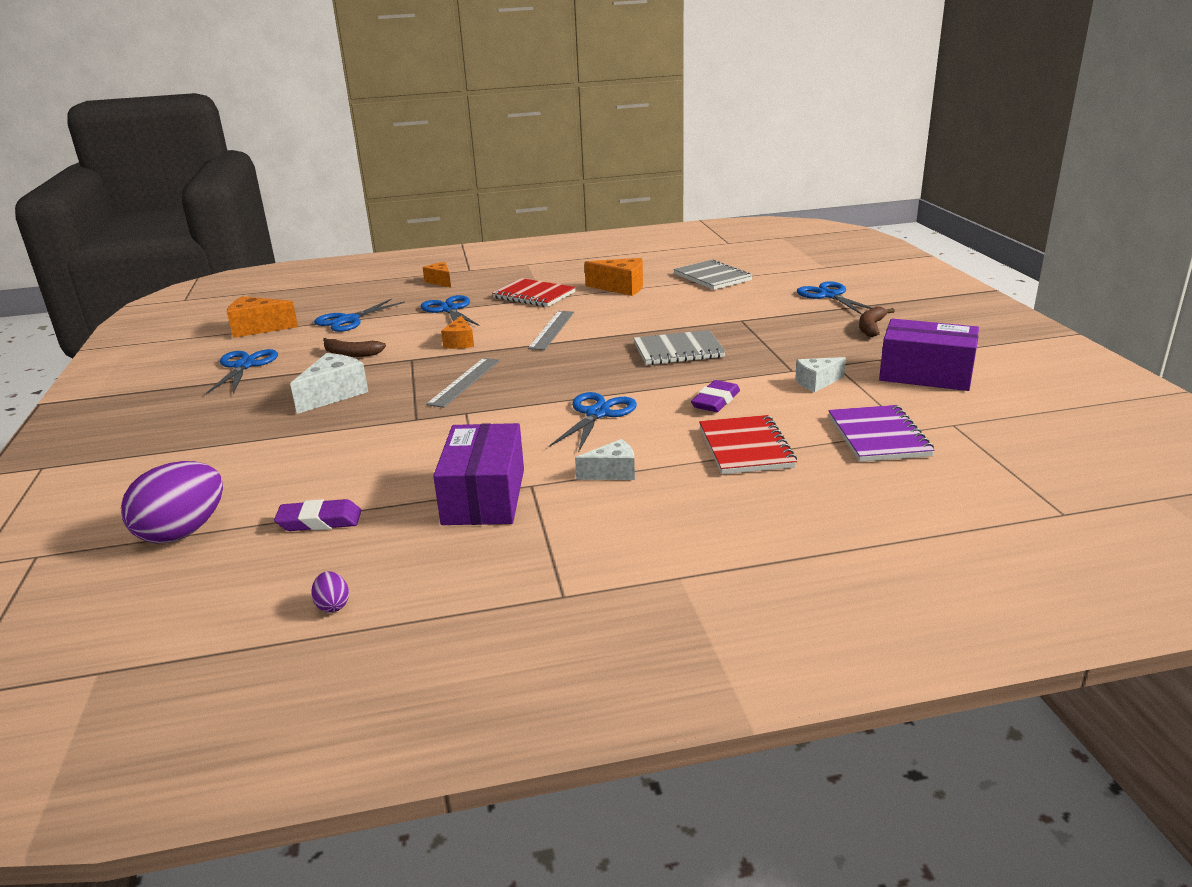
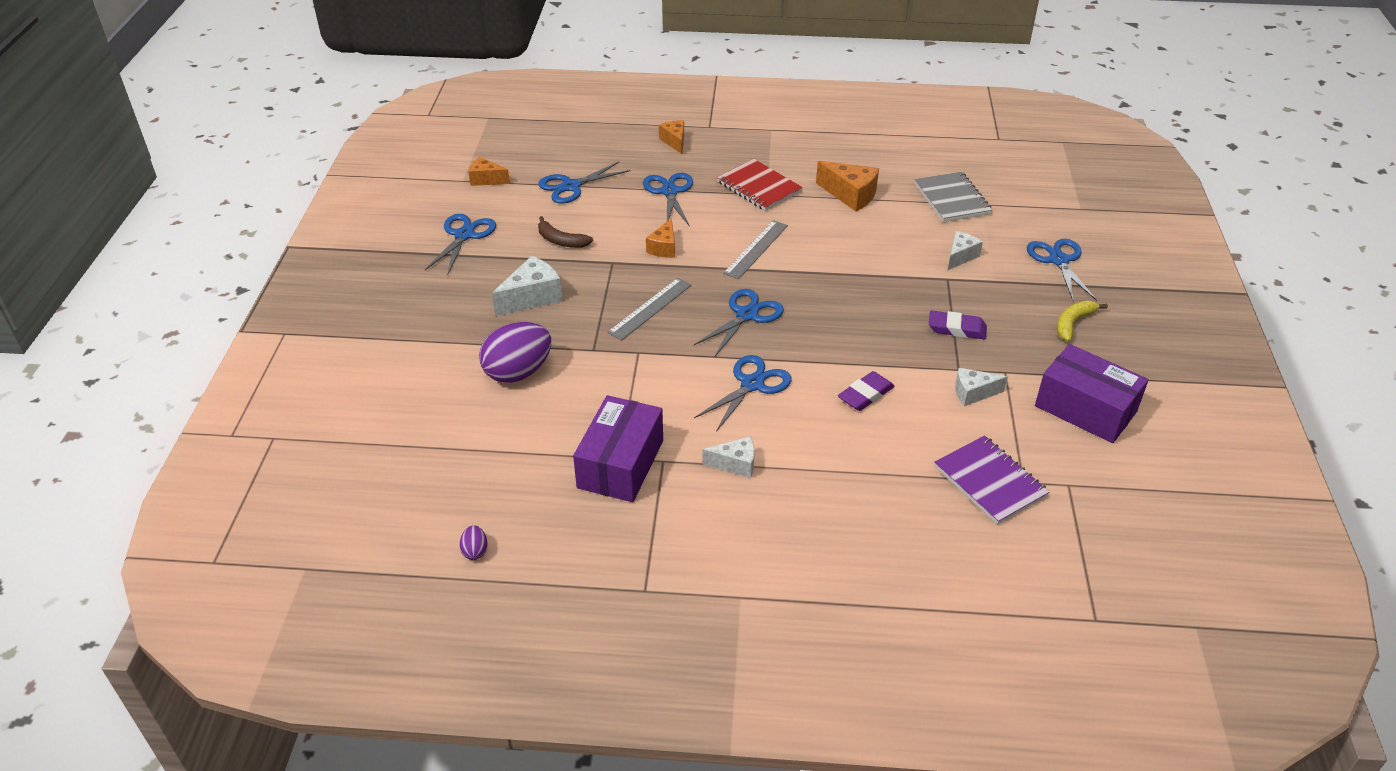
camera: 15 degrees right, 15 degrees up
purple egg [121,461,223,544] -> purple egg moved to [479,322,551,383]
orange cheese [227,296,298,338] -> orange cheese [468,157,510,186], size x0.65
purple eraser [274,499,361,531] -> purple eraser moved to [929,310,987,339]
grey notebook [634,330,726,365] -> none
red notebook [699,415,797,474] -> none
purple notebook [828,405,935,462] -> purple notebook turned 45 degrees counterclockwise [934,435,1049,525]
brown banana [859,306,895,337] -> yellow banana [1057,301,1108,341]
none -> blue scissors [694,289,784,356]
none -> white cheese [948,231,983,270]

